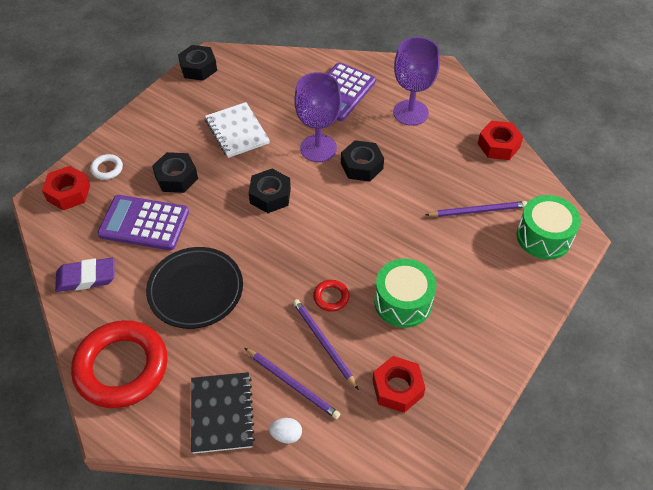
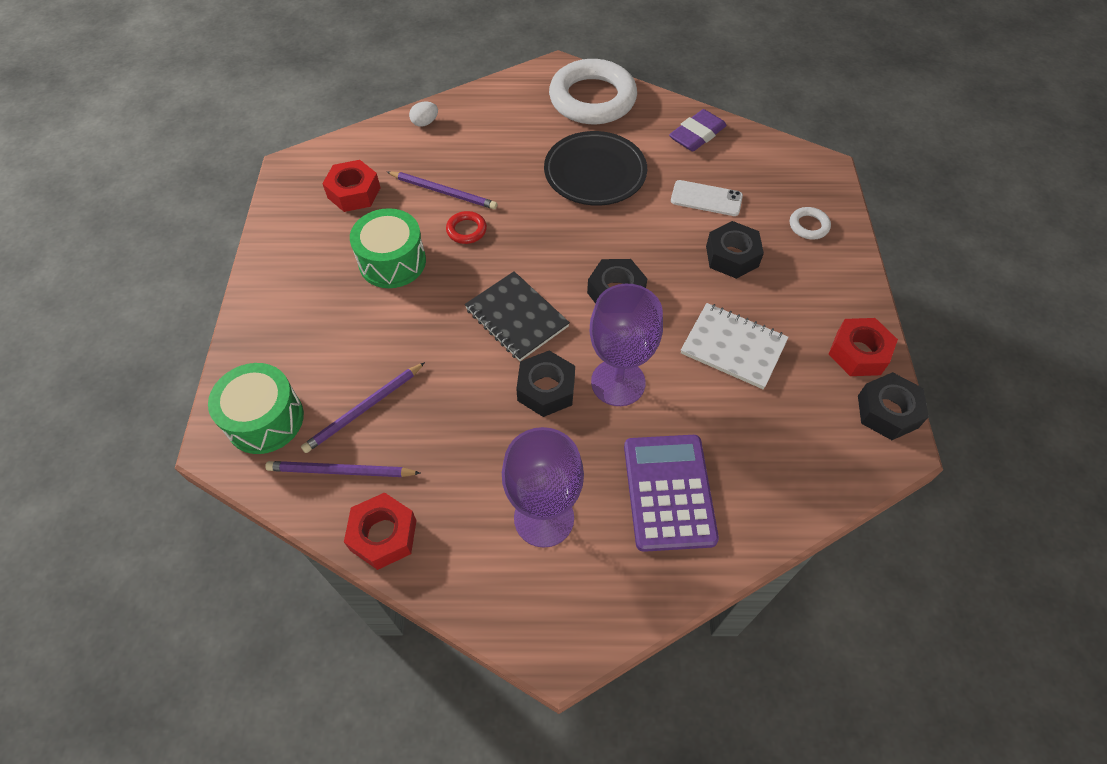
camera: 145 degrees right, 5 degrees up
red nut [42,166,90,210] -> red nut moved to [829,318,898,376]
red ring [71,320,168,408] -> white ring [549,59,637,124]
purple calculator [97,195,189,250] -> white phone [671,180,743,216]
black notebook [191,372,255,454] -> black notebook moved to [465,271,570,361]
purple pencil [245,348,340,419] -> purple pencil moved to [265,461,420,477]

